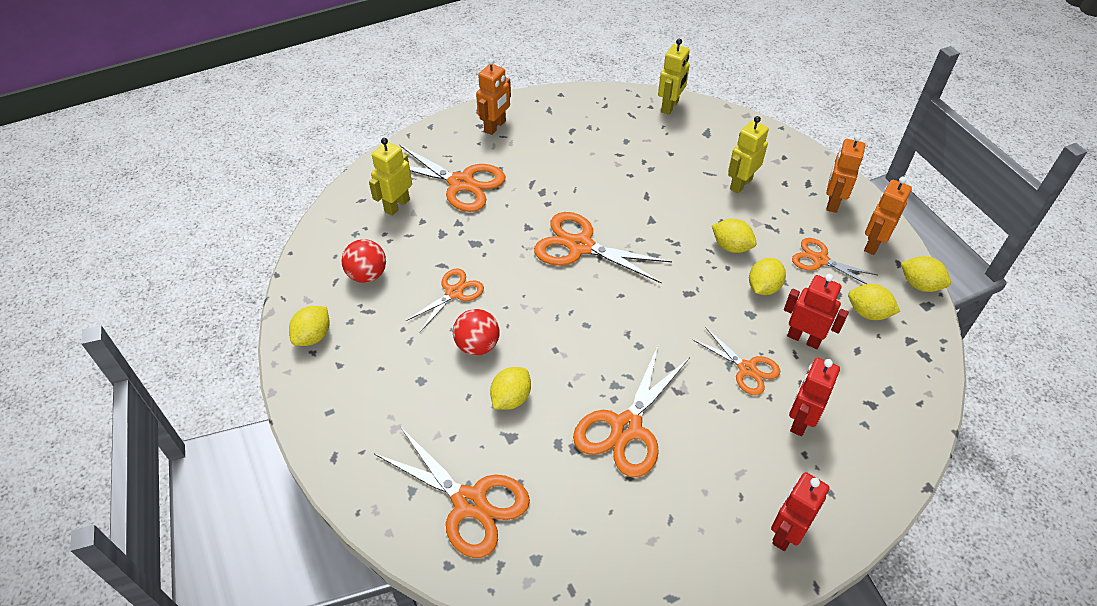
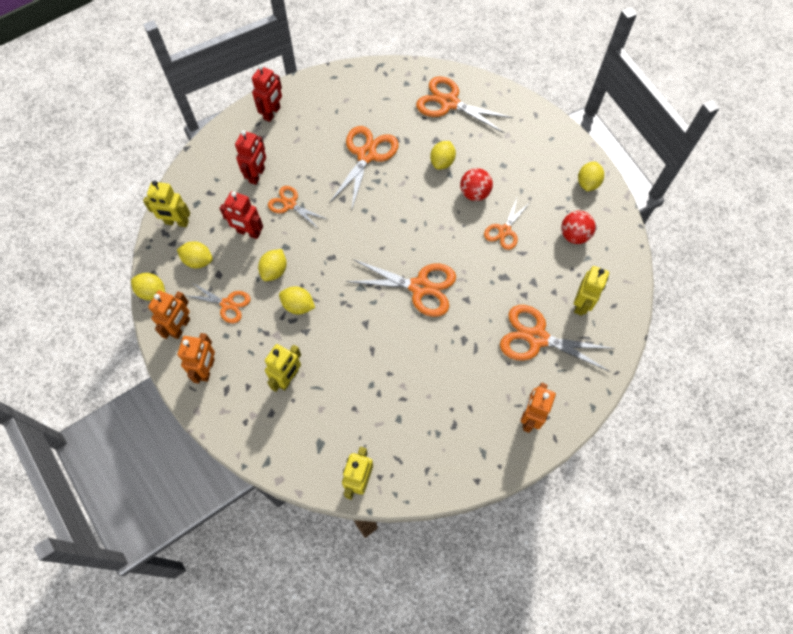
camera: 170 degrees right, 15 degrees up
none -> yellow robot [143,180,190,227]

